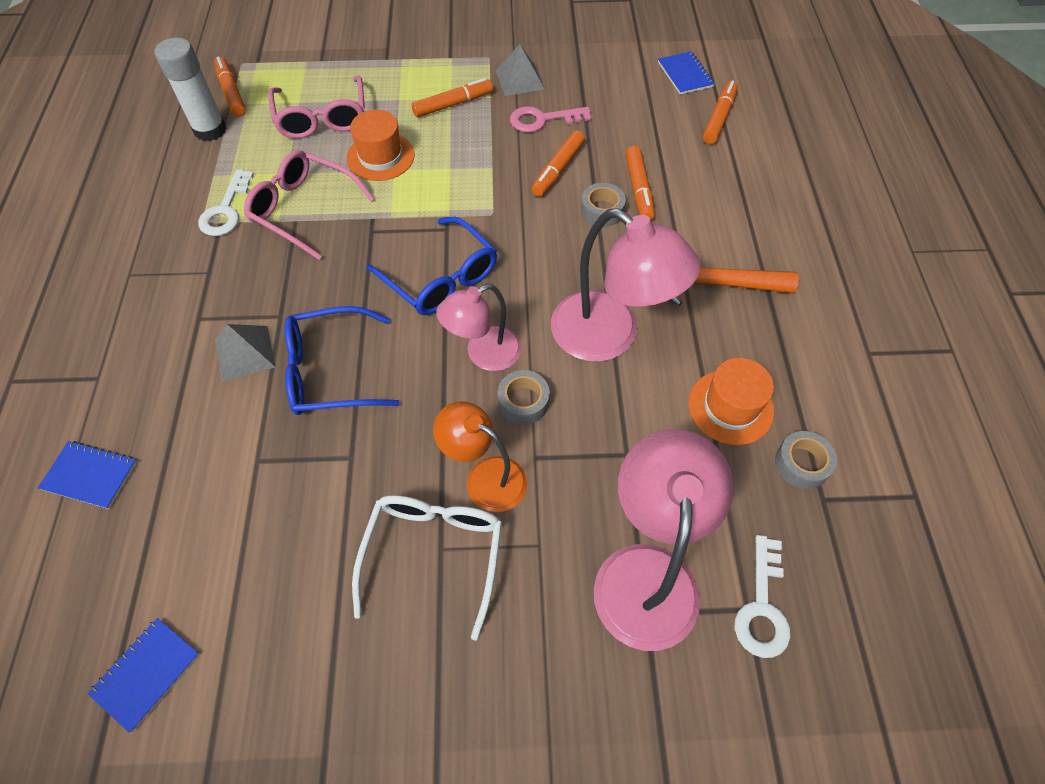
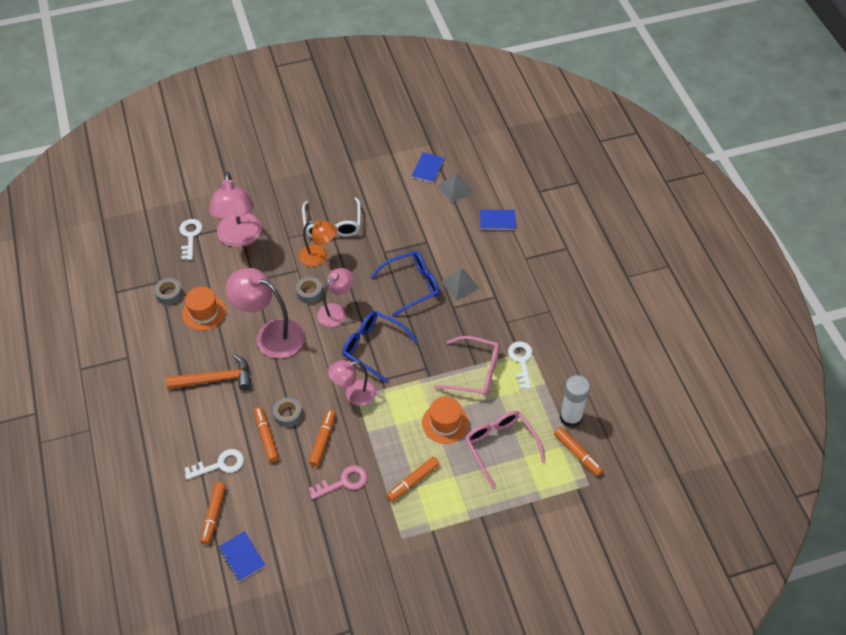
camera: 165 degrees right, 5 degrees down
grey pyramid [495,44,545,96] -> grey pyramid moved to [438,173,474,203]
none -> white key [184,449,244,480]
none -> pink lamp [328,360,376,406]

